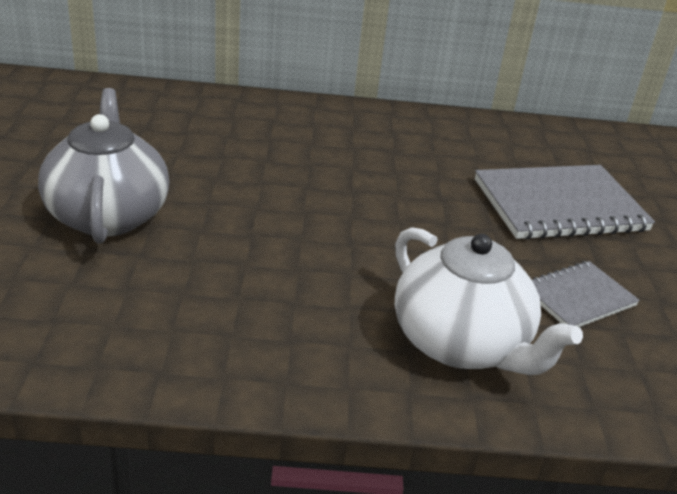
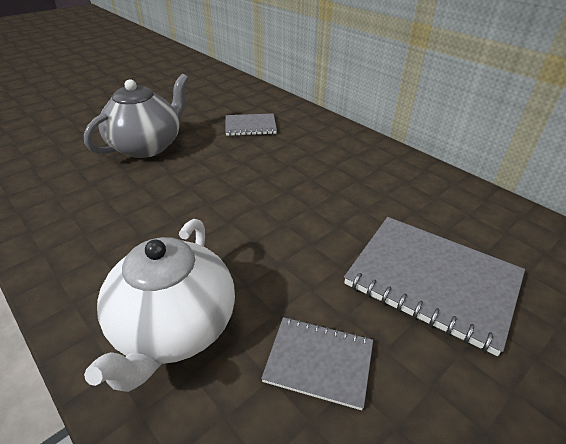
camera: 50 degrees right, 5 degrees up
none -> grey notebook [225,113,277,136]

